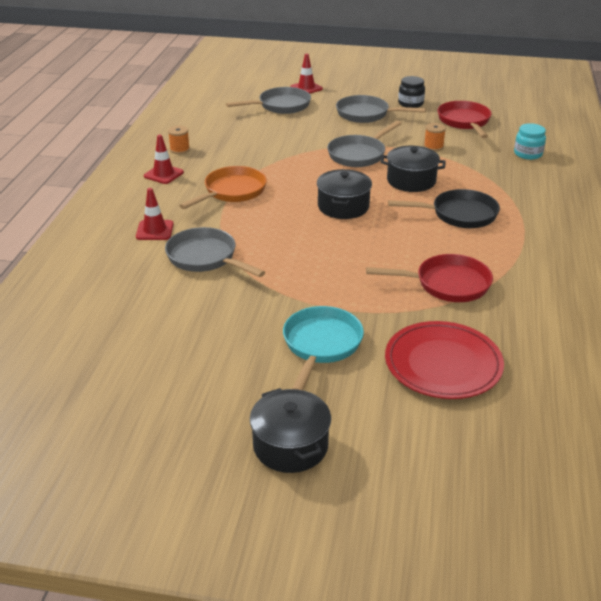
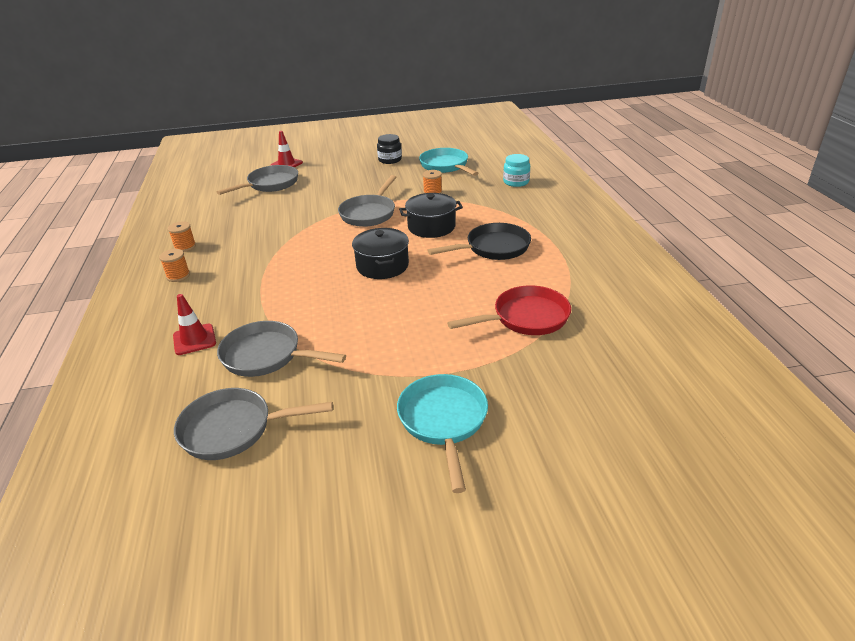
camera: 20 degrees left, 0 degrees up
red traffic cone [144,135,184,184] -> orange spool [159,249,190,282]
orange pan [179,166,267,209] -> none
black pot [250,388,331,473] -> none
grey pan [336,95,426,123] -> grey pan moved to [174,388,333,460]
red plate [385,321,504,399] -> none
red pan [438,101,491,138] -> turquoise pan [419,148,479,176]

